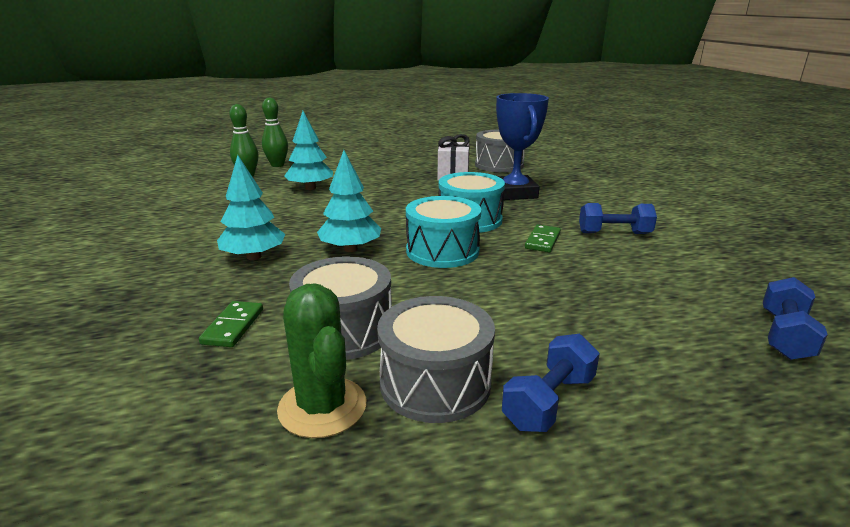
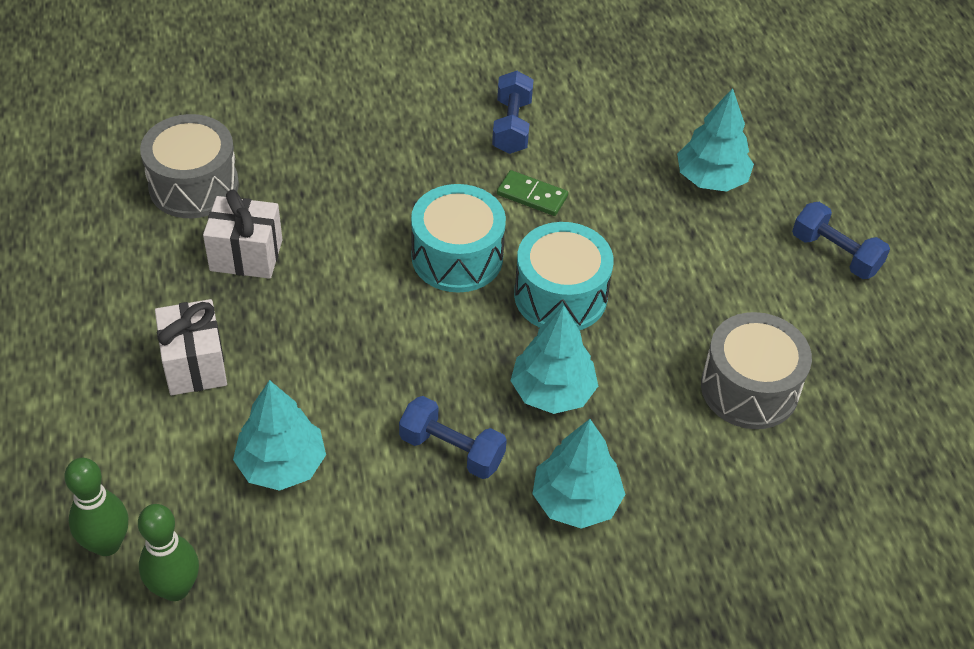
camera: 90 degrees left, 25 degrees up
green domino [199,301,263,347] -> none
green cactus [277,284,366,438] -> none
grey drum [377,296,495,423] -> none
blue trophy [496,93,549,200] -> none
blue dumbbell [763,277,828,360] -> blue dumbbell moved to [399,396,507,479]
none -> white gift [155,299,227,395]
none -> turquoise tree [677,88,754,192]

